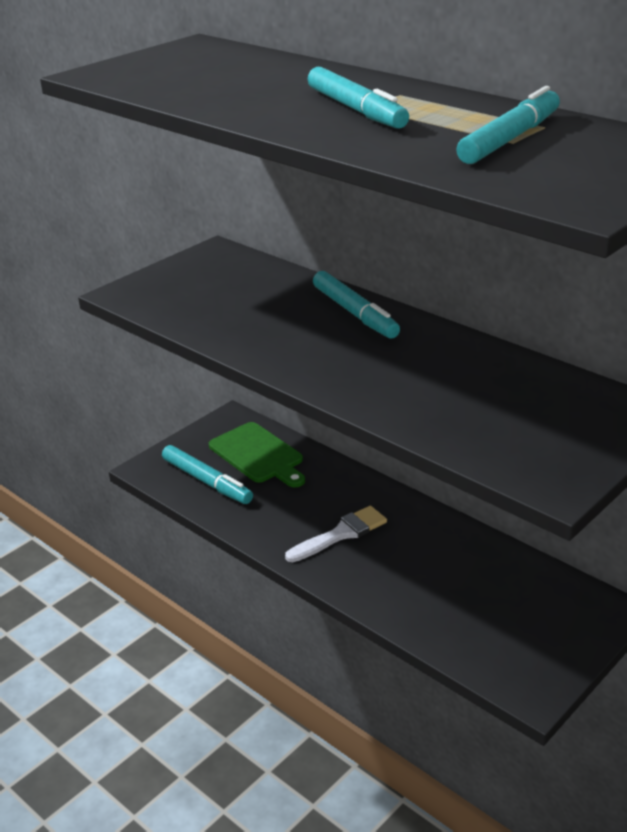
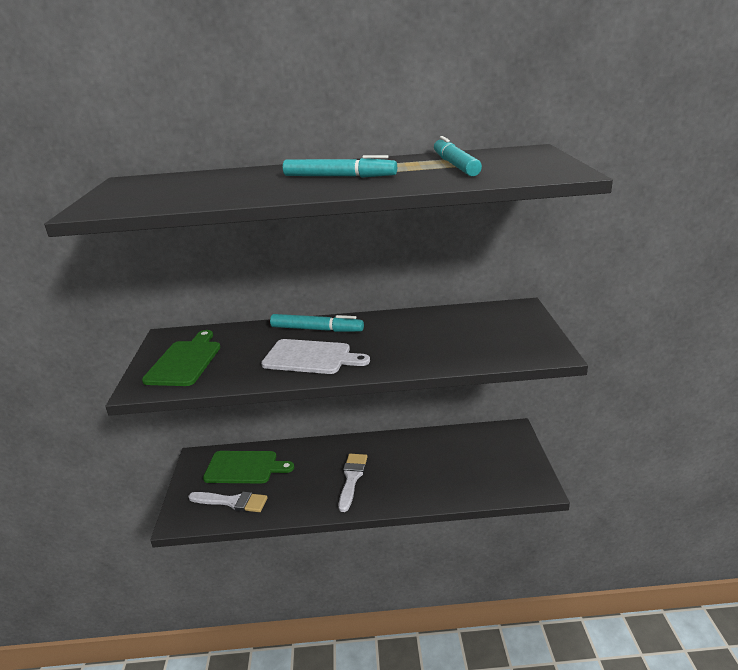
camera: 45 degrees left, 5 degrees down
turquoise marker [162,445,253,504] -> white brush [188,492,268,512]
none -> green cutting board [142,330,221,386]
none -> white cutting board [261,339,370,374]

